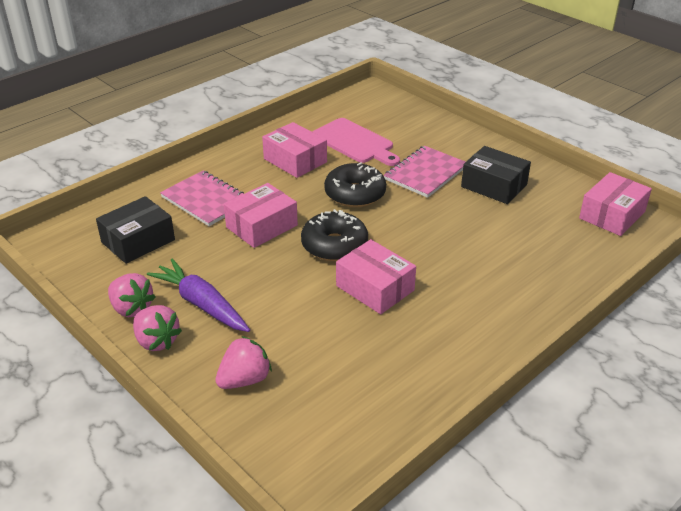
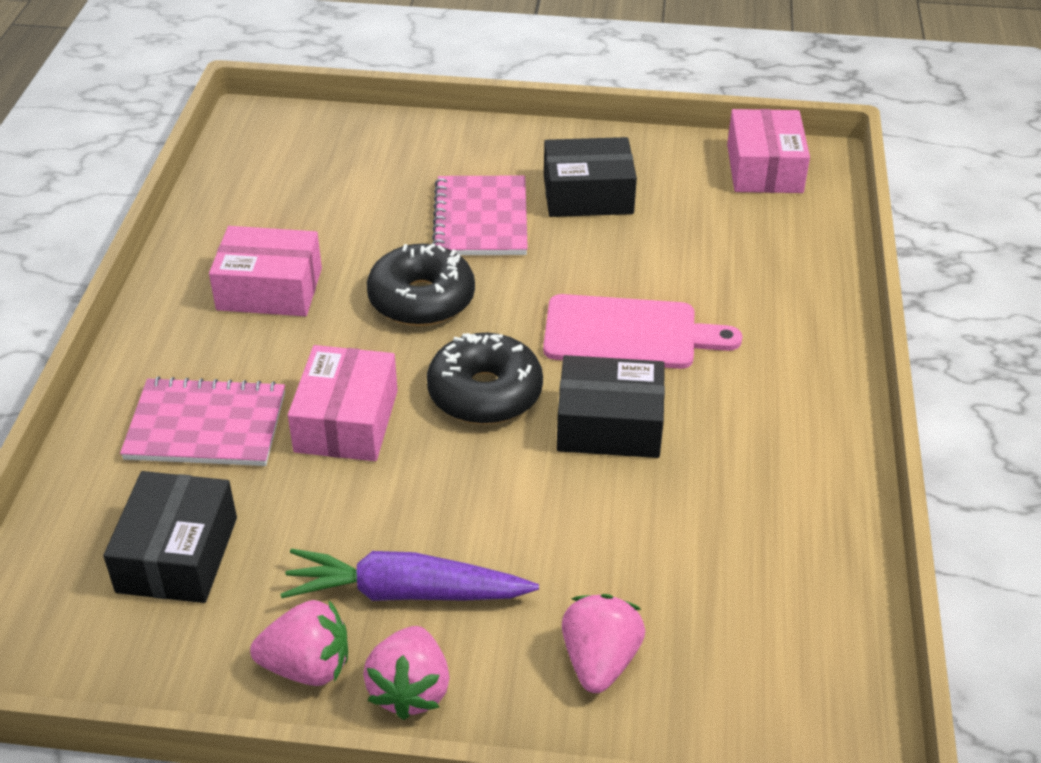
camera: 40 degrees left, 5 degrees up
pink strawberry [133,305,182,351] -> pink strawberry turned 90 degrees clockwise [363,626,450,720]
pink cutting board [313,118,400,166] -> pink cutting board moved to [543,294,742,369]
pink box [336,239,416,314] -> black box [557,355,665,458]

